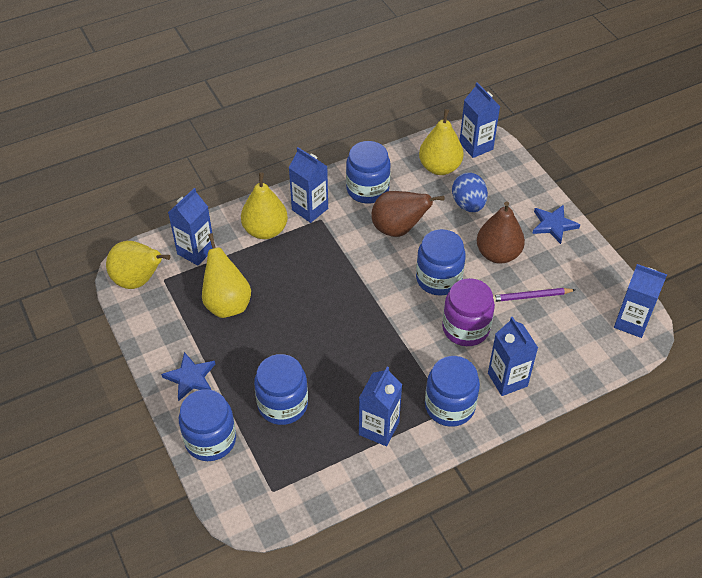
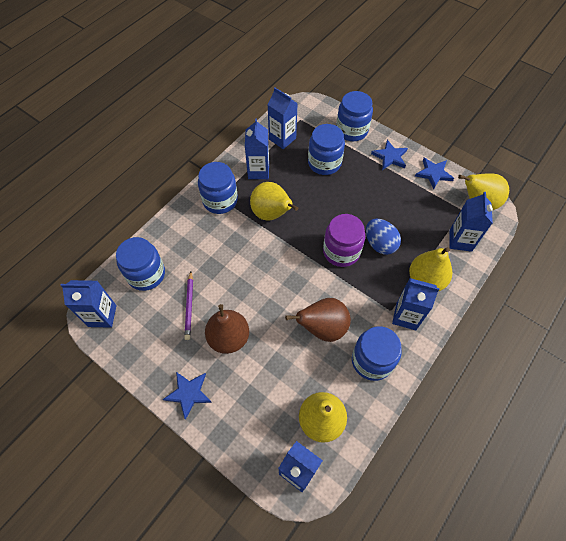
camera: 155 degrees right, 10 degrees up
yellow pear [202,233,251,318] -> yellow pear moved to [250,182,298,221]
blue jar [416,229,466,296] -> blue jar moved to [116,237,165,291]
purple jar [442,278,495,346] -> purple jar moved to [323,214,365,267]
blue egg [452,172,488,212] -> blue egg moved to [366,219,401,255]
blue carton [488,317,538,396] -> blue carton moved to [267,87,298,149]
purple pencil [493,288,575,302] -> purple pencil turned 120 degrees clockwise [184,271,193,340]
none -> blue star [415,158,454,189]

